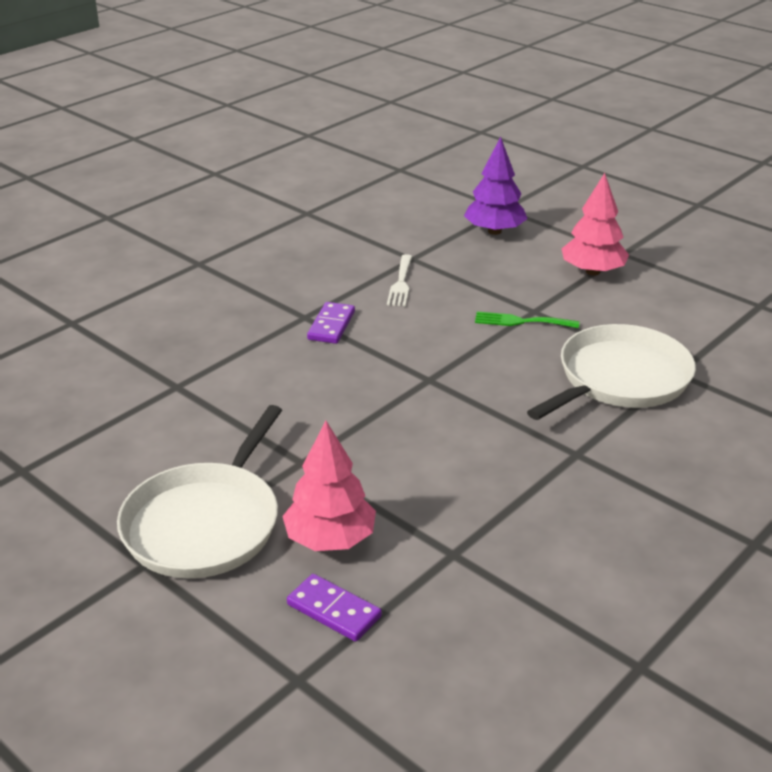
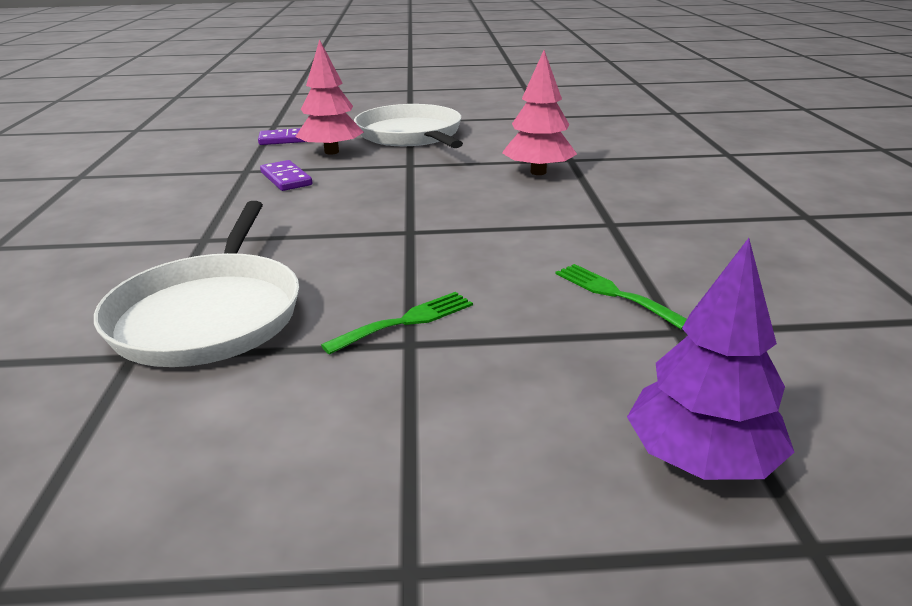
camera: 135 degrees right, 5 degrees down
purple domino [307,302,355,344] -> purple domino moved to [260,160,312,191]
white fork [387,254,412,306] -> green fork [556,264,687,330]
pink tree [562,173,629,275] -> pink tree moved to [502,50,577,175]

